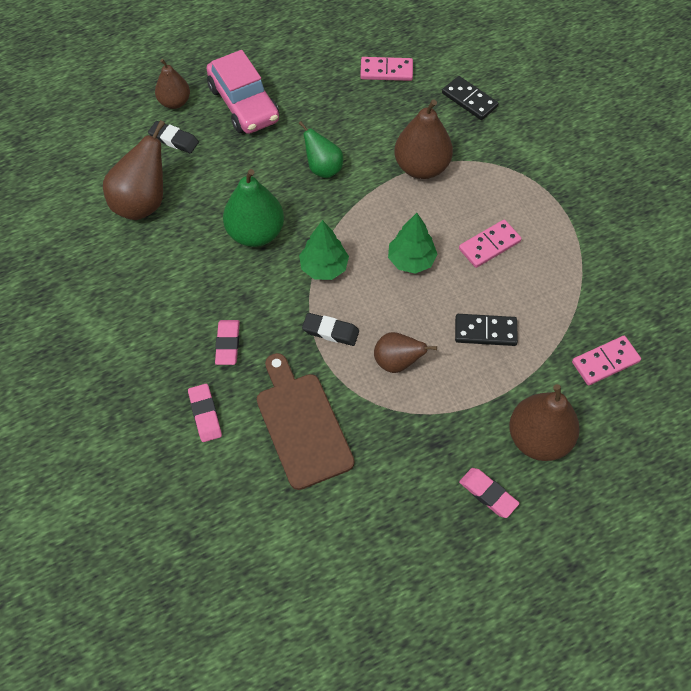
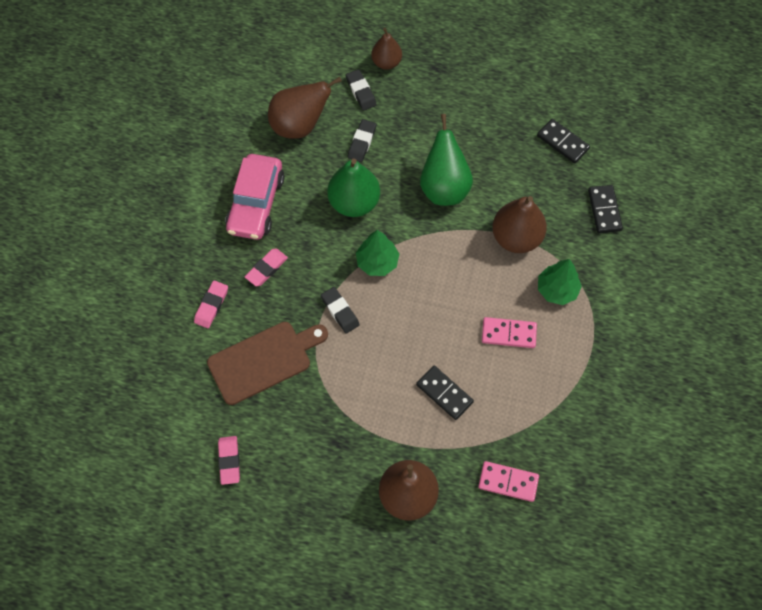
camera: 40 degrees right, 5 degrees up
pink car [206,50,279,134] -> pink car moved to [225,154,284,240]
brown cutting board [257,353,354,490] -> brown cutting board turned 45 degrees clockwise [207,322,328,405]
green pear [298,121,343,178] -> green pear [420,114,473,206], size x1.59
pink domino [360,57,413,81] -> black domino [537,119,590,163]
brown pear [374,332,437,373] -> none
green tree [388,213,438,274] -> green tree moved to [538,259,582,305]
pink eraser [459,468,519,518] -> pink eraser moved to [218,436,240,485]
none -> black eraser [348,119,376,162]

